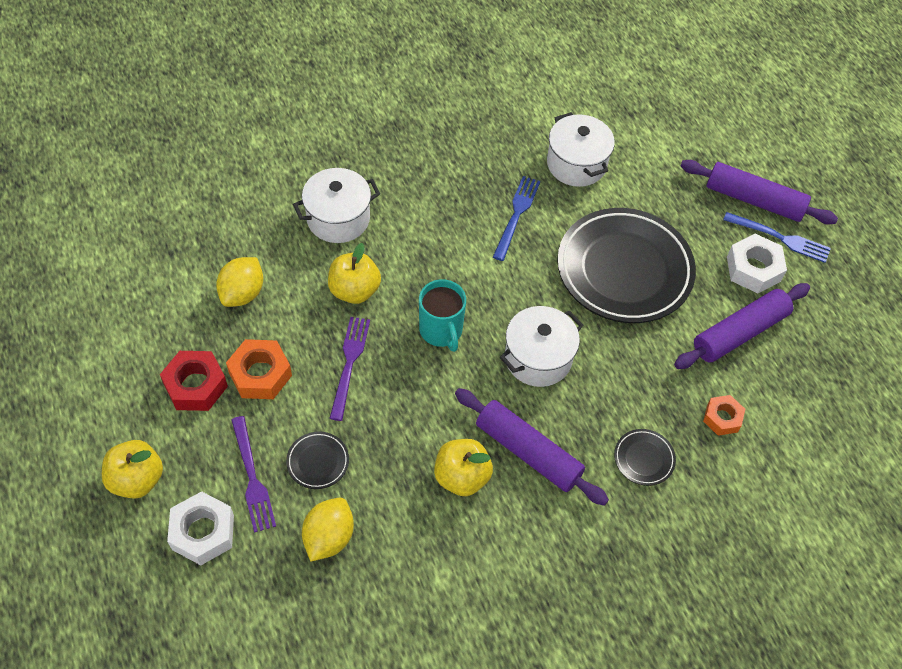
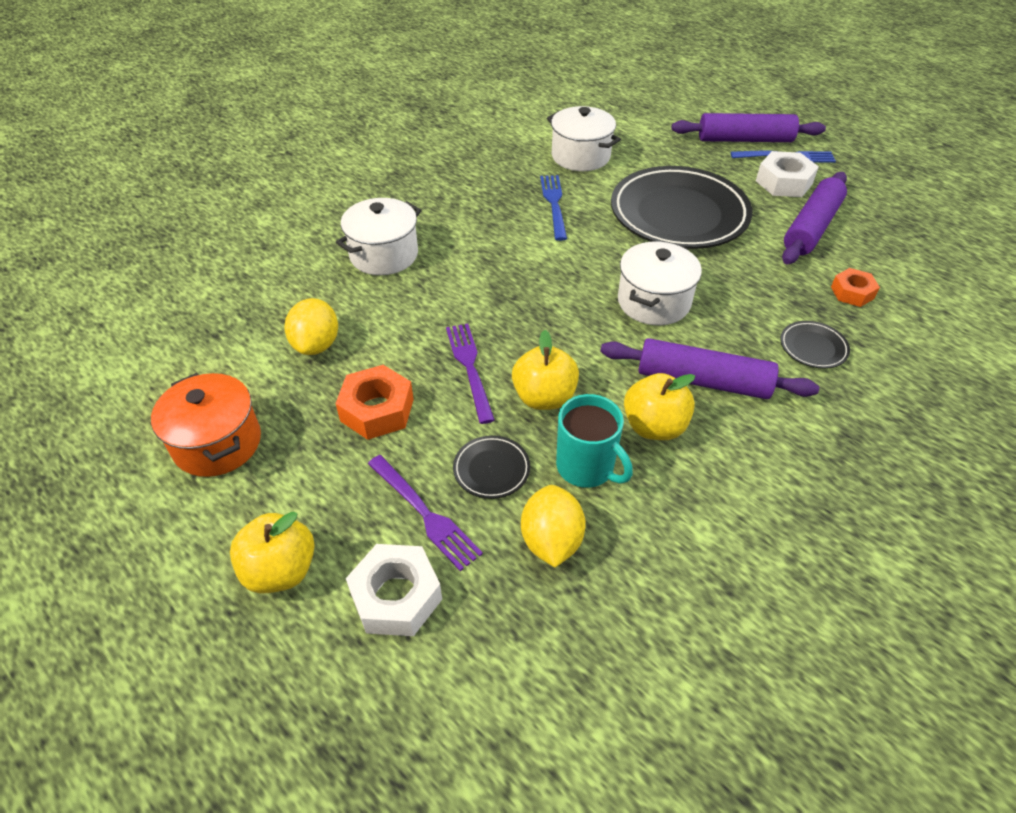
camera: 20 degrees left, 10 degrees down
red nut [160,351,228,411] -> none
yellow apple [328,243,381,304] -> yellow apple moved to [512,330,579,410]
turquoise mug [419,279,466,352] -> turquoise mug moved to [556,394,633,488]
none -> orange pot [151,373,261,477]

